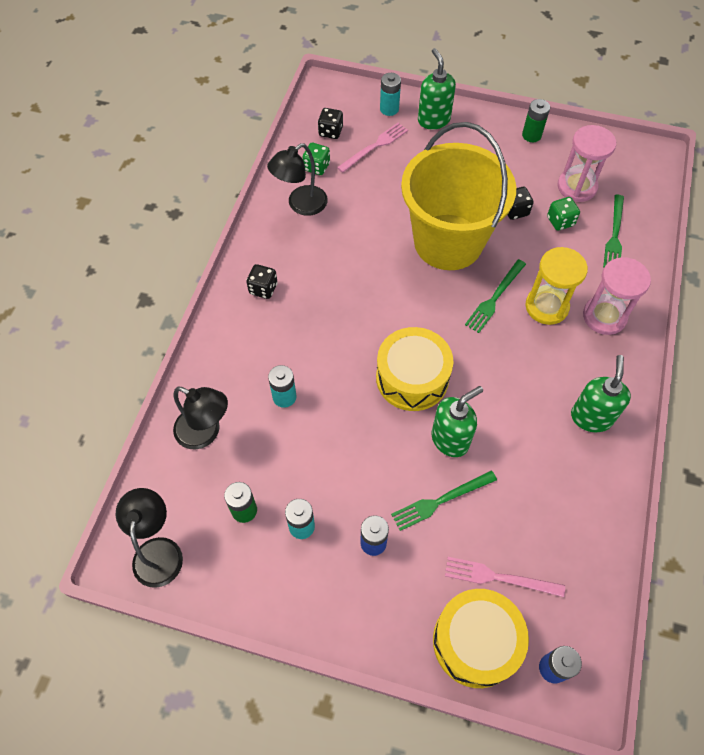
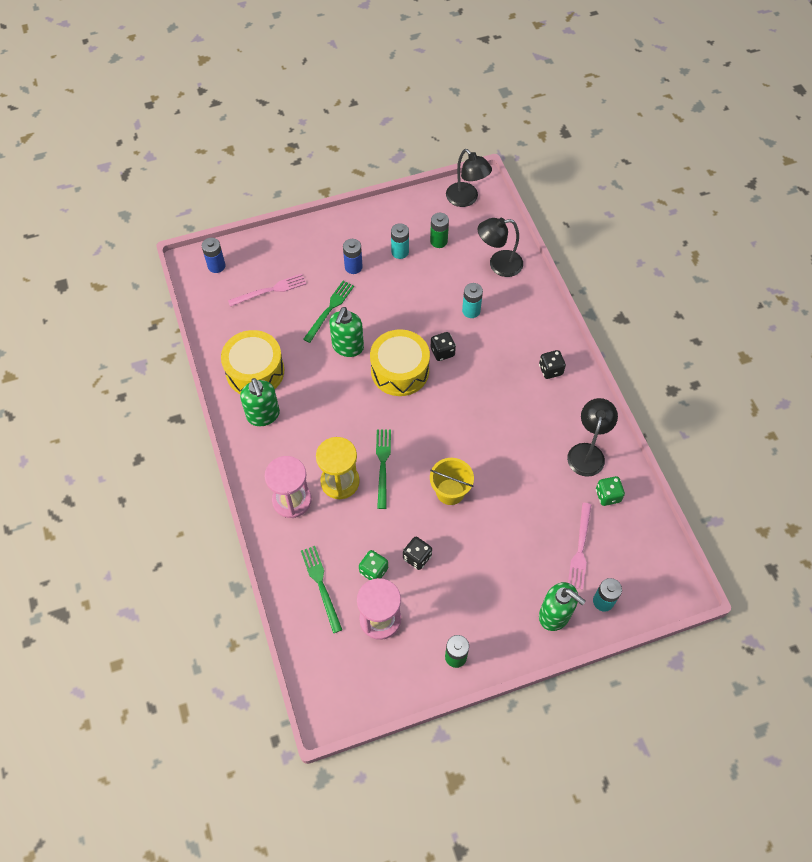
camera: 145 degrees right, 0 degrees up
black dice [318,108,343,139] -> black dice moved to [431,332,456,361]
yellow bucket [401,122,516,270] -> yellow bucket [430,458,474,505], size x0.44
yellow drum [433,589,529,688] -> yellow drum moved to [221,330,284,394]

